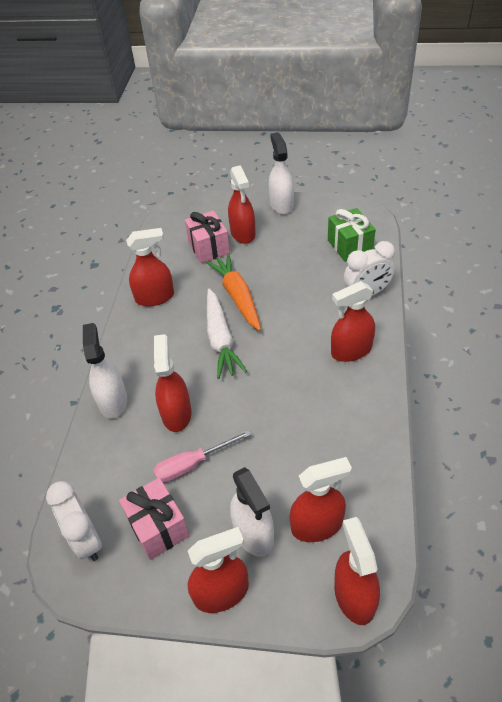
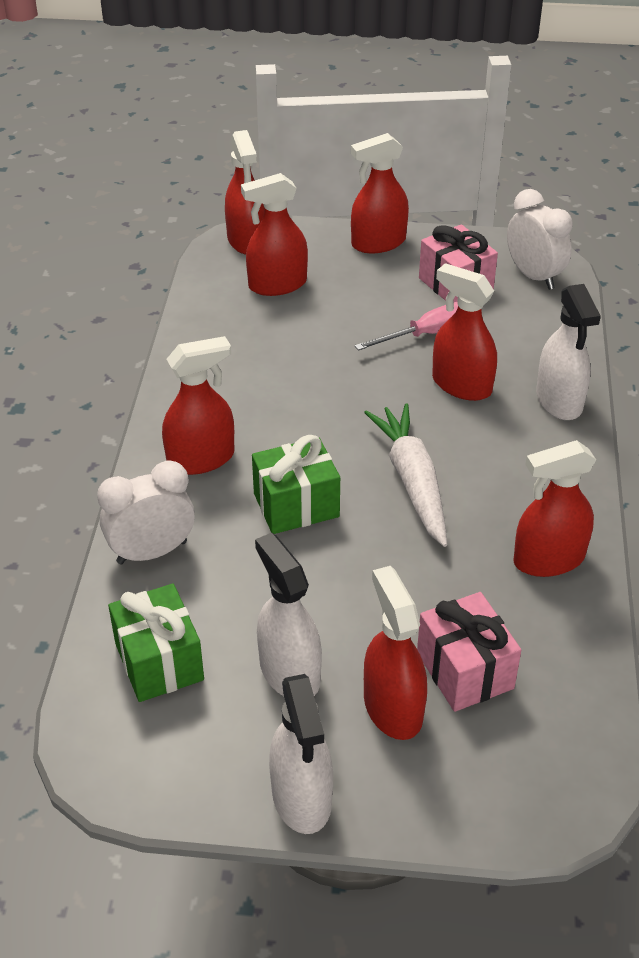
camera: 175 degrees right, 5 degrees down
red spray bottle [154,334,192,432] -> red spray bottle turned 135 degrees clockwise [432,263,497,401]
orange carrot [205,253,261,331] -> none
white spray bottle [230,467,274,557] -> white spray bottle moved to [255,533,322,696]
none -> green gift [252,435,340,534]

